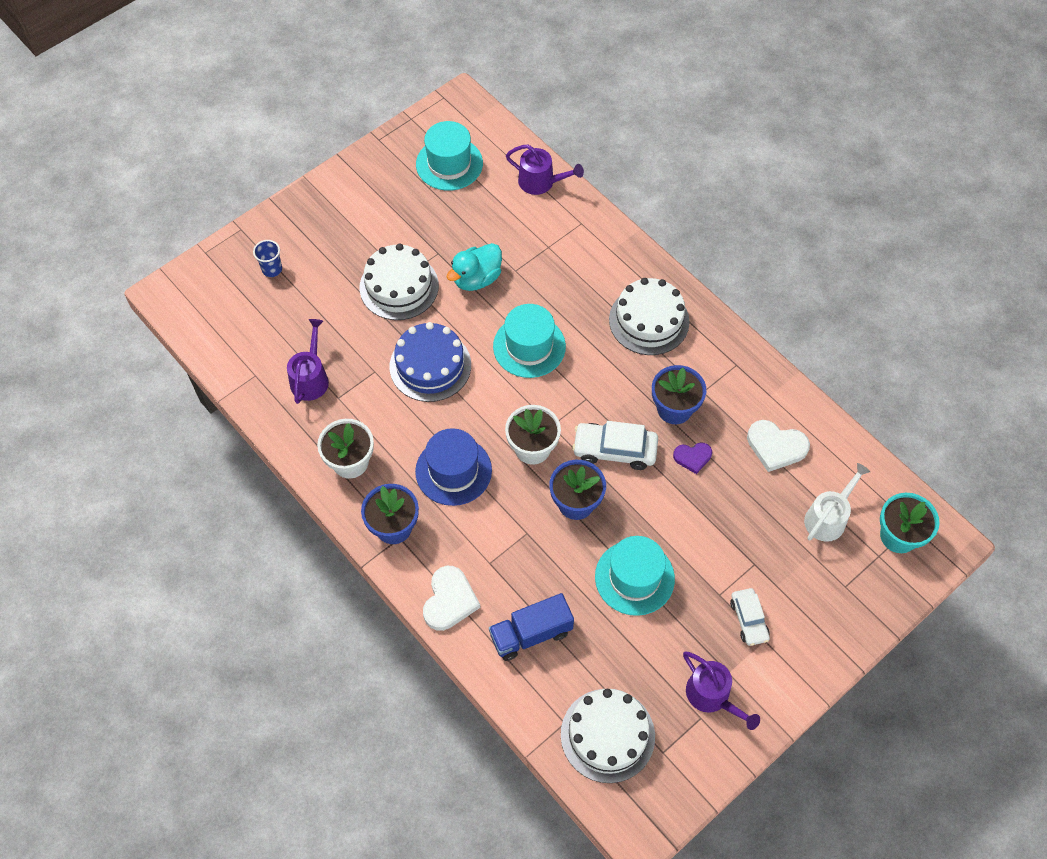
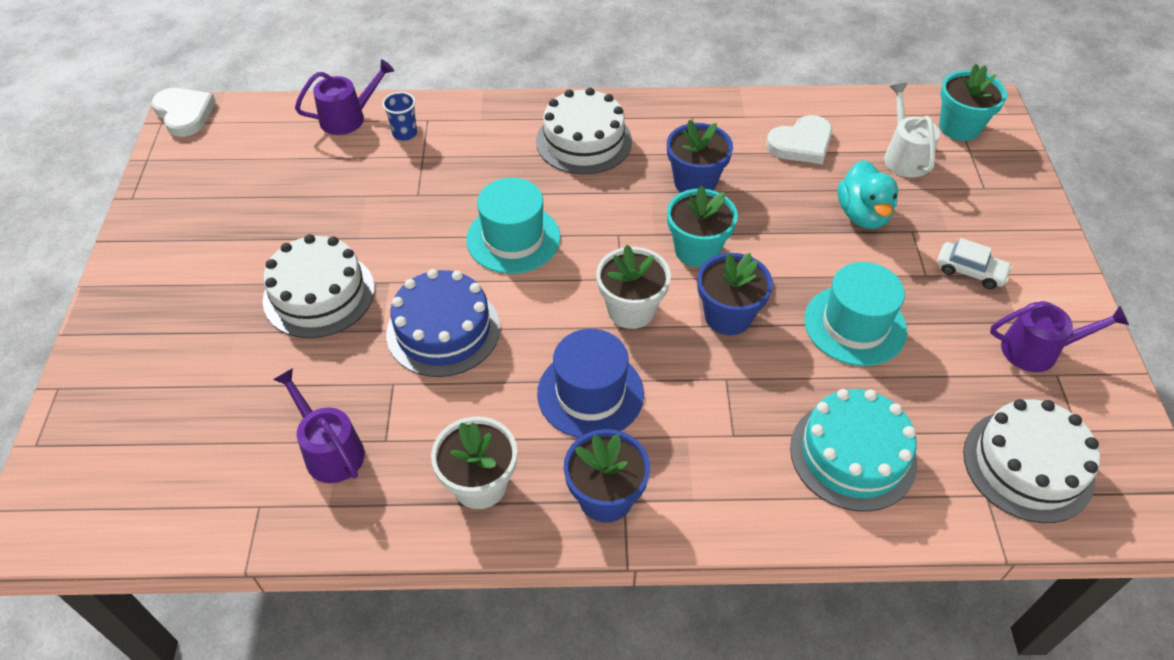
camera: 50 degrees left, 10 degrees down
blue cup [253,240,282,277] -> blue cup moved to [382,92,417,141]
turquoise hat [416,121,483,191] -> none
white heart [423,566,480,631] -> white heart moved to [151,88,216,137]
turquoise duck [446,243,502,291] -> turquoise duck moved to [838,160,898,229]
blue truck [489,593,574,661] -> turquoise cake [790,389,917,512]
white car [572,421,658,470] -> turquoise flower pot [667,186,738,267]
purple heart [673,442,712,474] -> none

